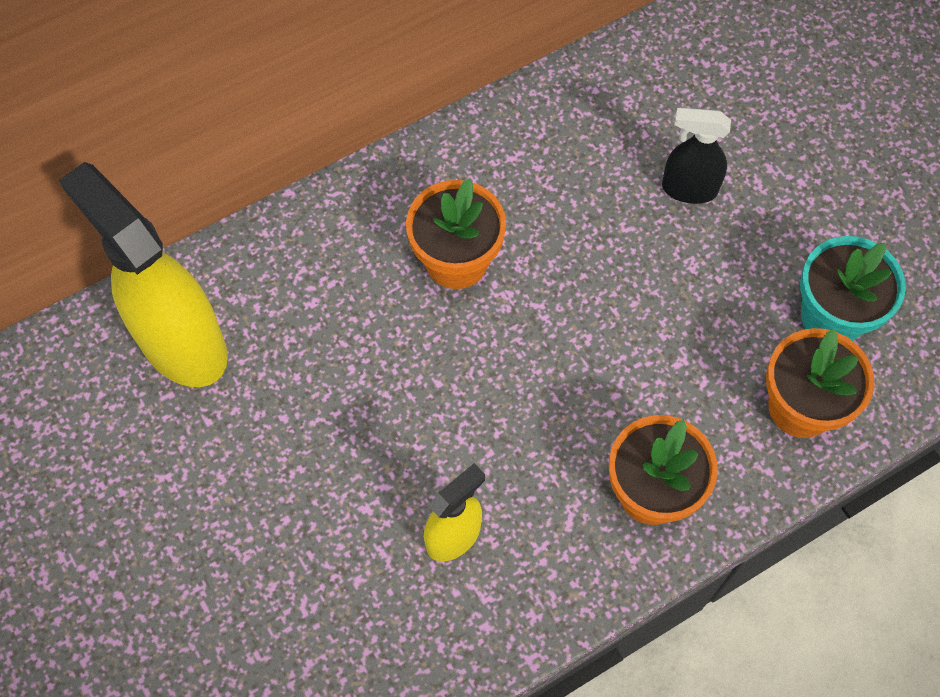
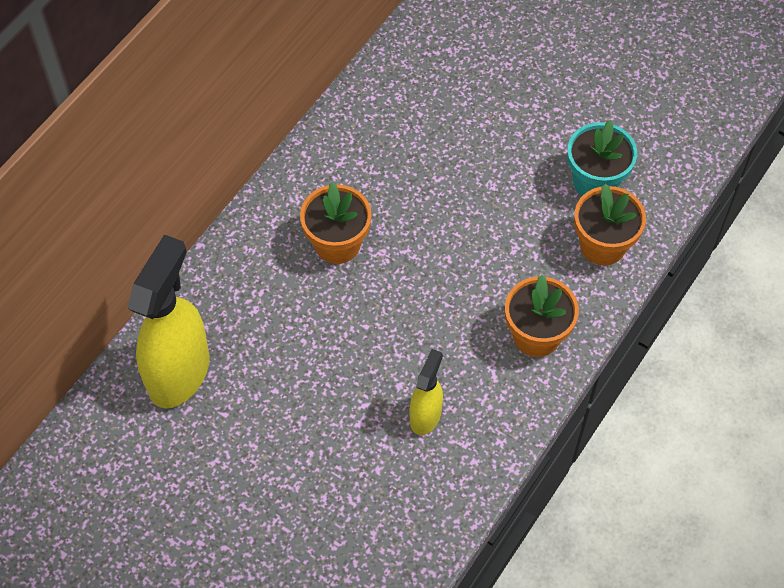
camera: 25 degrees left, 5 degrees down
yellow spray bottle [59,162,228,387] -> yellow spray bottle turned 90 degrees clockwise [128,234,210,408]
black spray bottle [662,108,731,204] -> none

